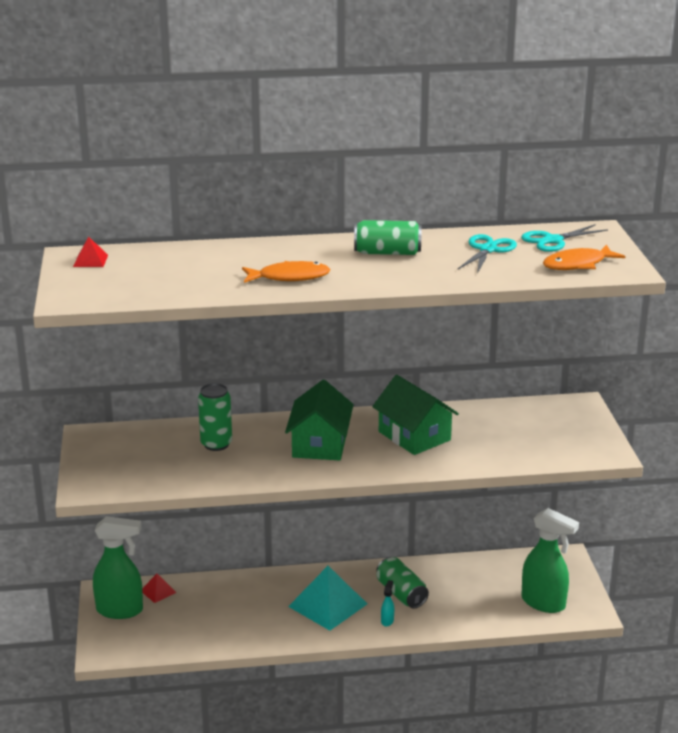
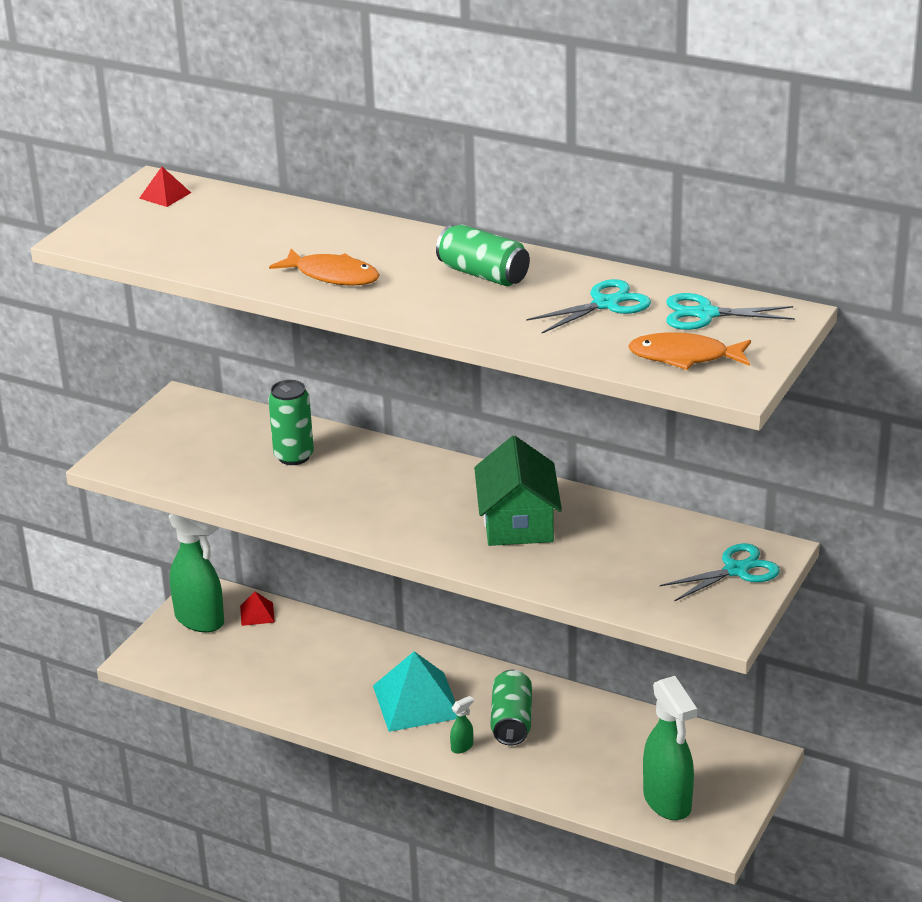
camera: 35 degrees right, 5 degrees up
green house [285,380,354,461] -> none
turquoise spray bottle [381,580,394,627] -> green spray bottle [450,696,474,754]
none -> turquoise scissors [660,543,780,602]

